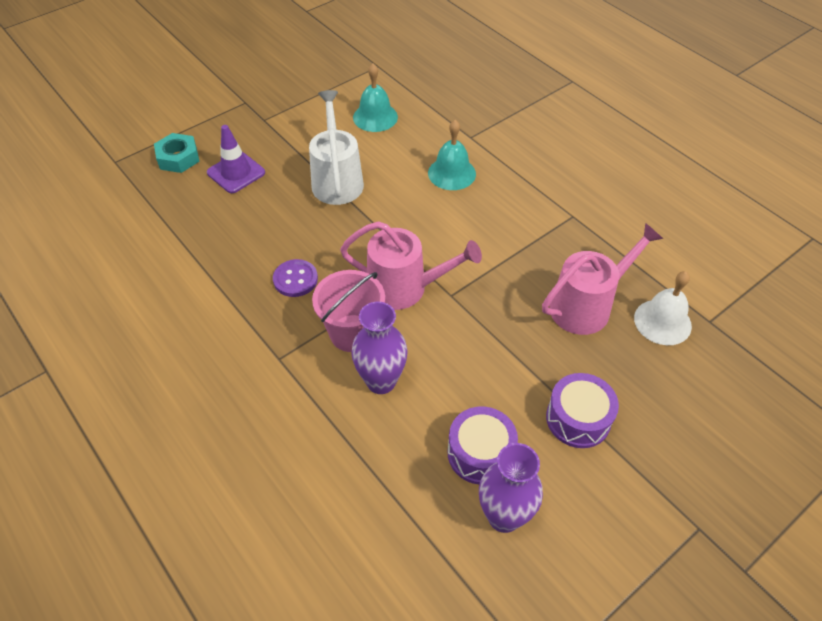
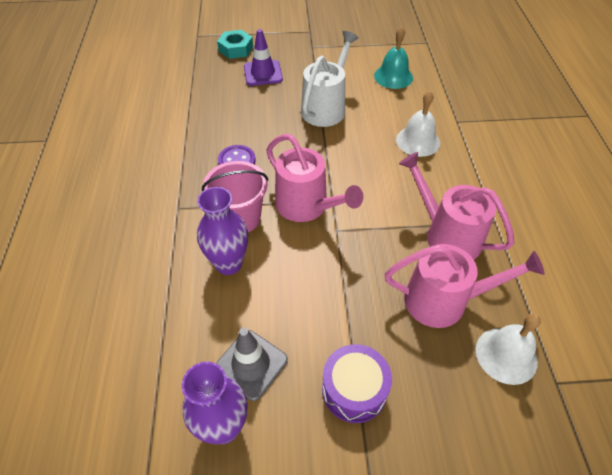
camera: 35 degrees right, 0 degrees up
turquoise bell [428,120,476,190] -> white bell [396,91,440,157]
purple drum [447,406,518,484] -> grey traffic cone [216,327,288,401]
none -> pink watering can [399,152,514,260]

